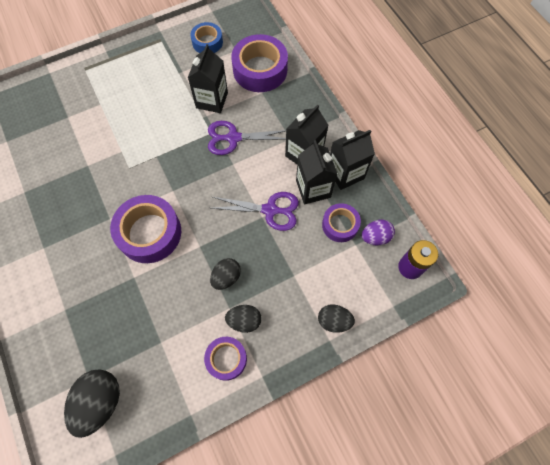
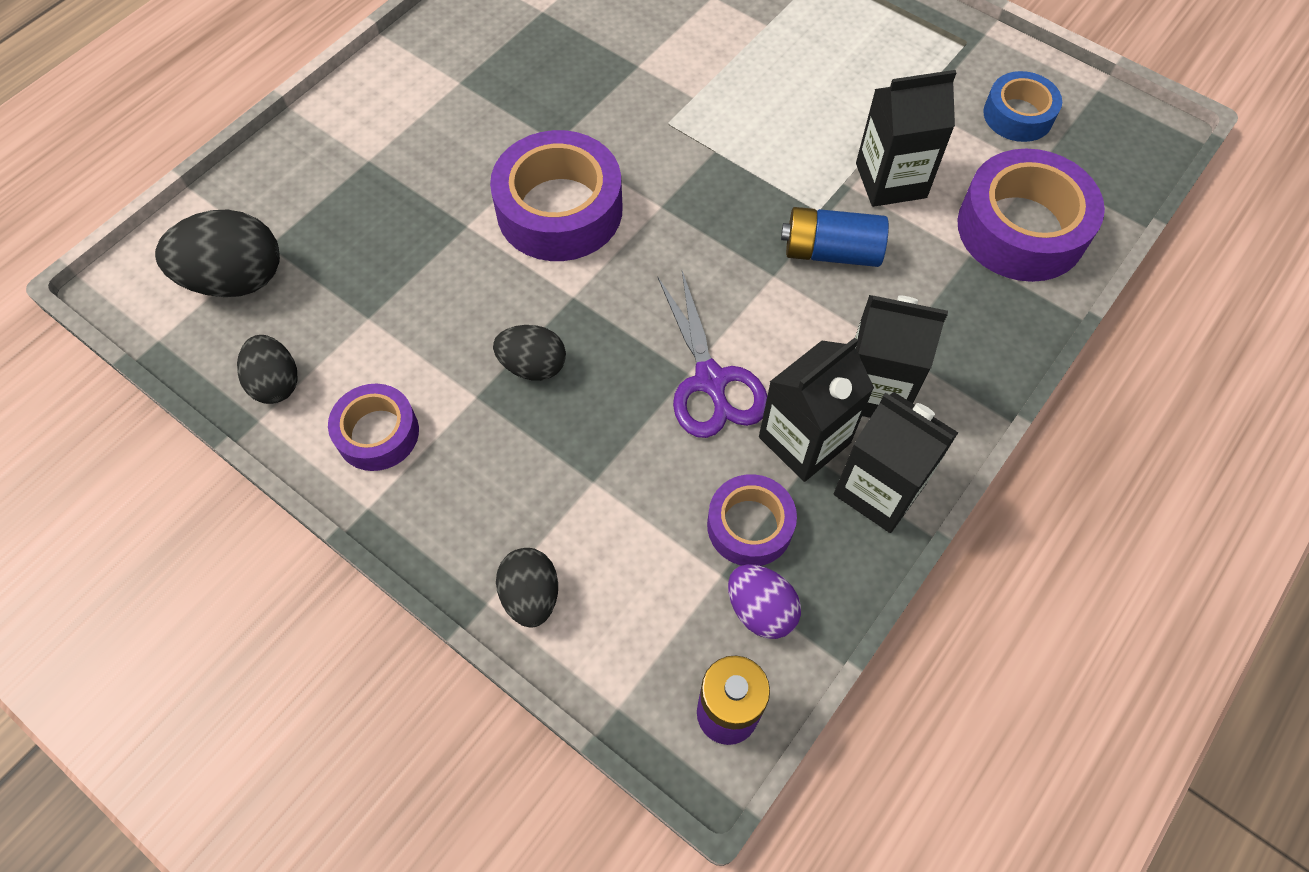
camera: 65 degrees right, 5 degrees down
purple scissors [208,121,286,155] -> blue battery [781,207,889,267]
black egg [225,305,262,333] -> black egg moved to [237,335,297,404]

